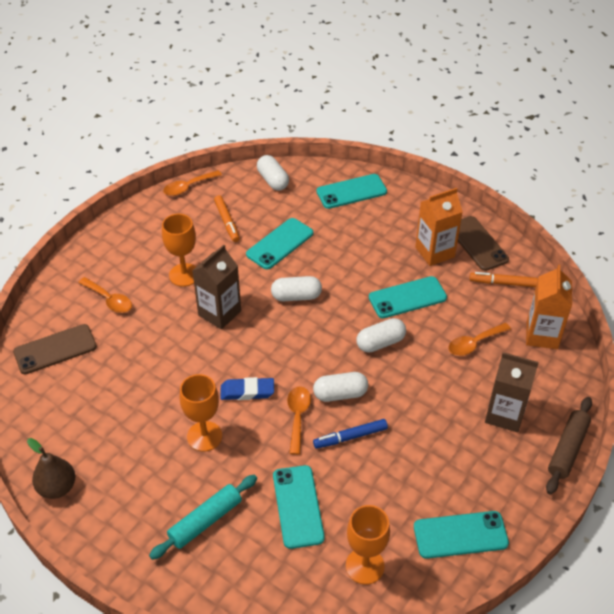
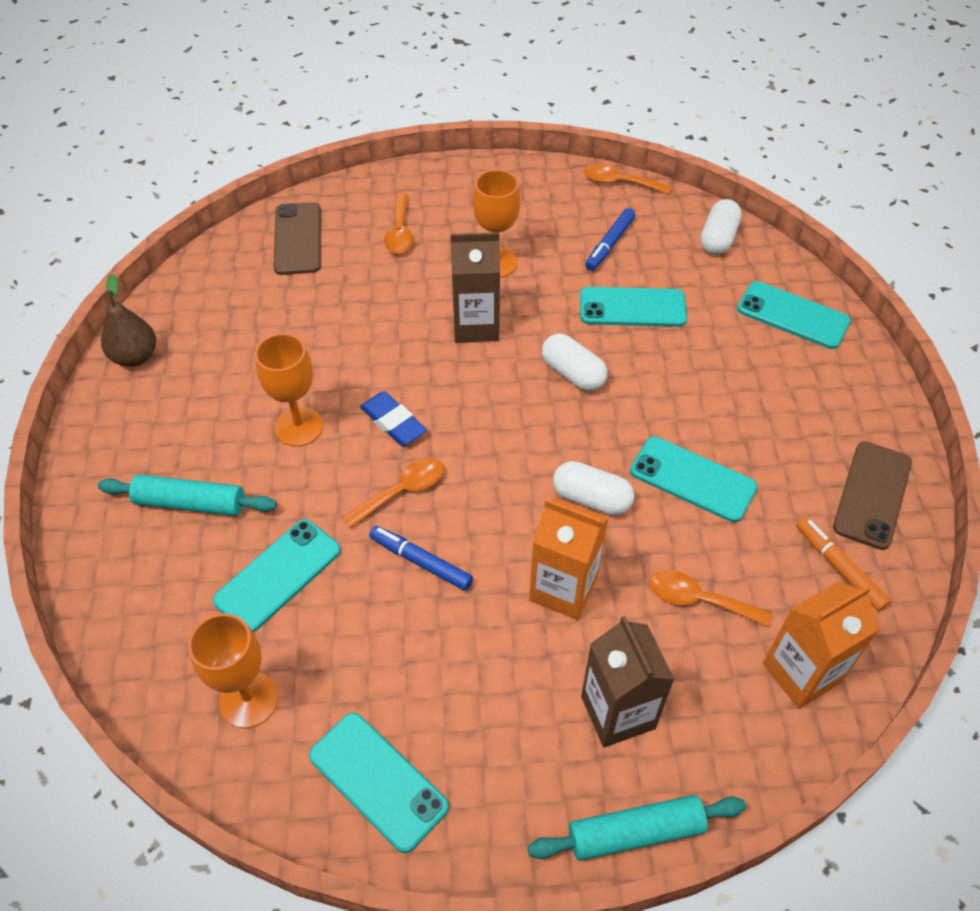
camera: 50 degrees right, 5 degrees up
brown phone [13,324,97,374] -> brown phone turned 60 degrees clockwise [273,202,321,275]
orange marker [214,195,240,242] -> blue marker [585,208,635,271]
white capsule [313,372,368,402] -> none
orange carton [415,188,463,266] -> orange carton moved to [529,498,608,620]
brown rolling pin [546,397,592,494] -> turquoise rolling pin [527,795,746,861]

